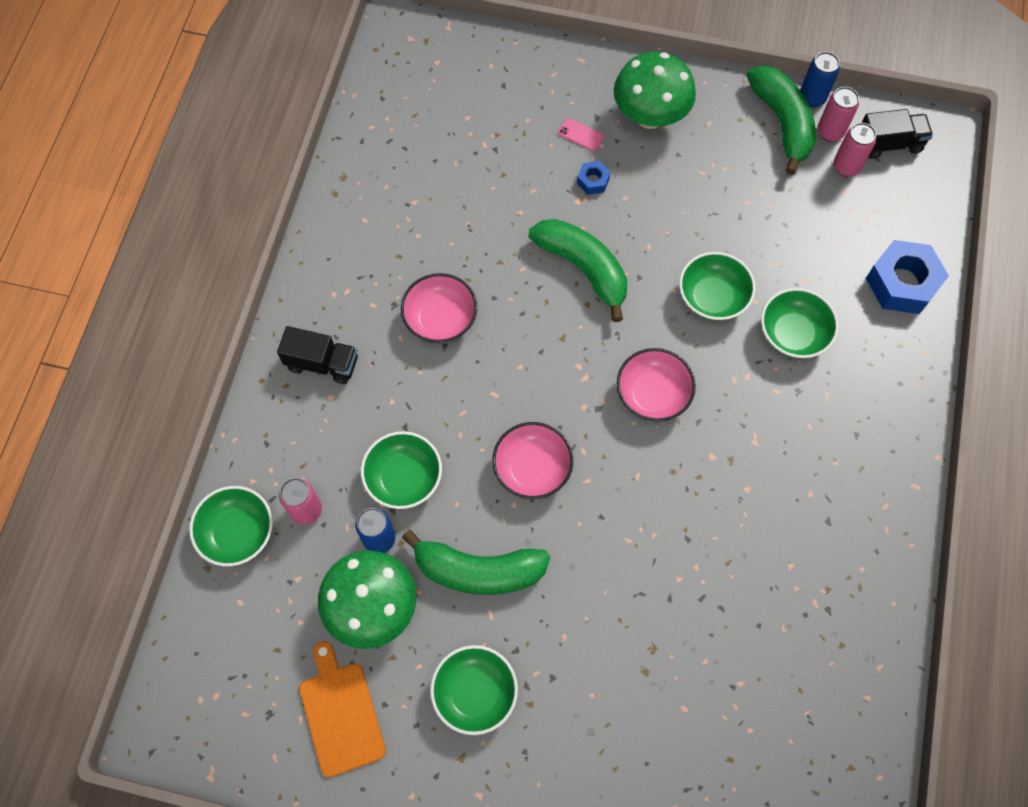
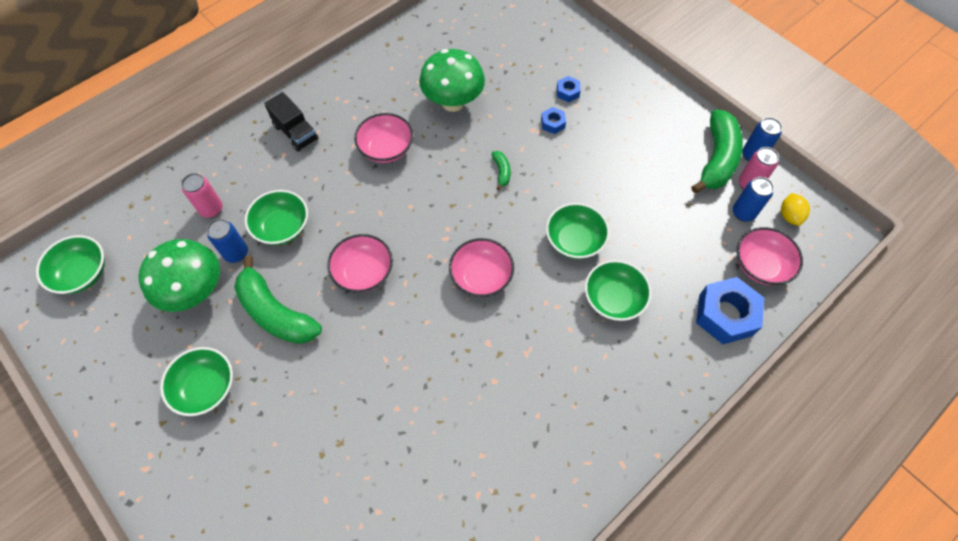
camera: 35 degrees right, 5 degrees down
green bowl [189,486,273,566] -> green bowl moved to [36,235,105,294]
orange cutting board [299,641,386,777] -> none
green banana [529,219,627,322] -> green banana [491,151,511,190], size x0.44
pink phone [558,118,604,151] -> blue nut [557,76,581,102]
green mushroom [614,52,696,129] -> green mushroom moved to [419,49,485,112]
pink can [833,123,876,177] -> blue can [733,177,774,221]
black truck [861,109,933,159] -> yellow lemon [781,193,810,226]
none -> pink bowl [737,227,803,285]

